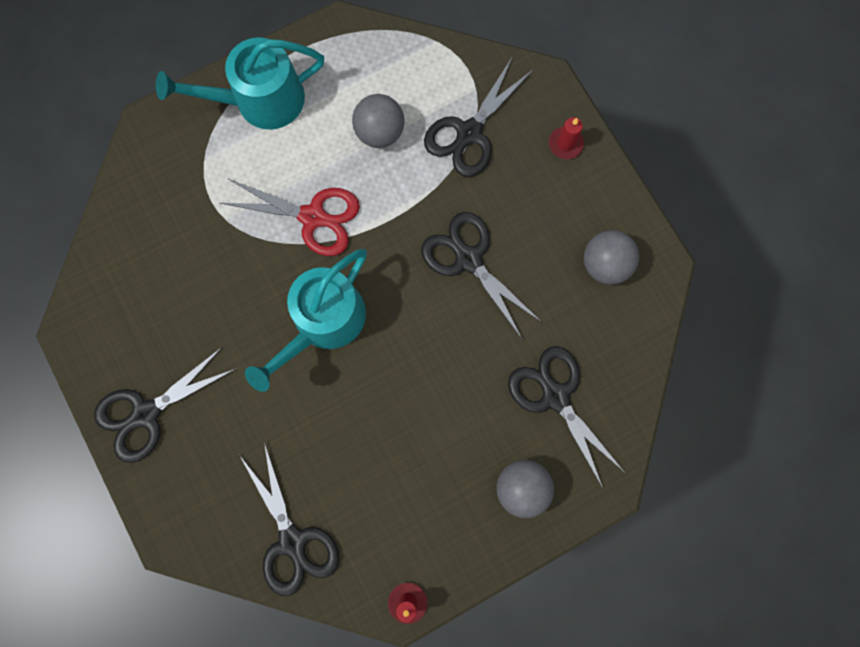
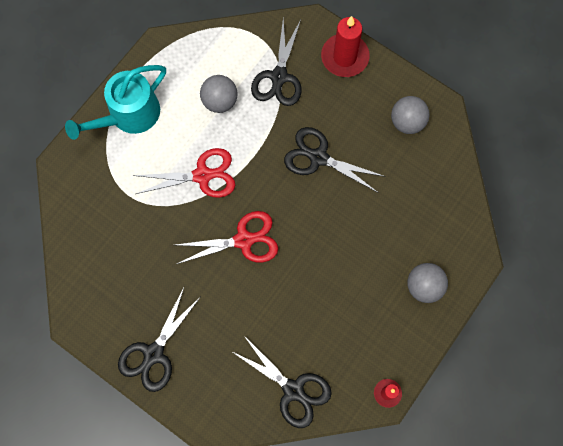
camera: 25 degrees left, 5 degrees down
turquoise watering can [245,249,367,392] -> red scissors [176,211,278,264]
black scissors [508,346,625,488] -> none
red candle [549,117,584,159] -> red candle [321,16,370,77], size x1.92

